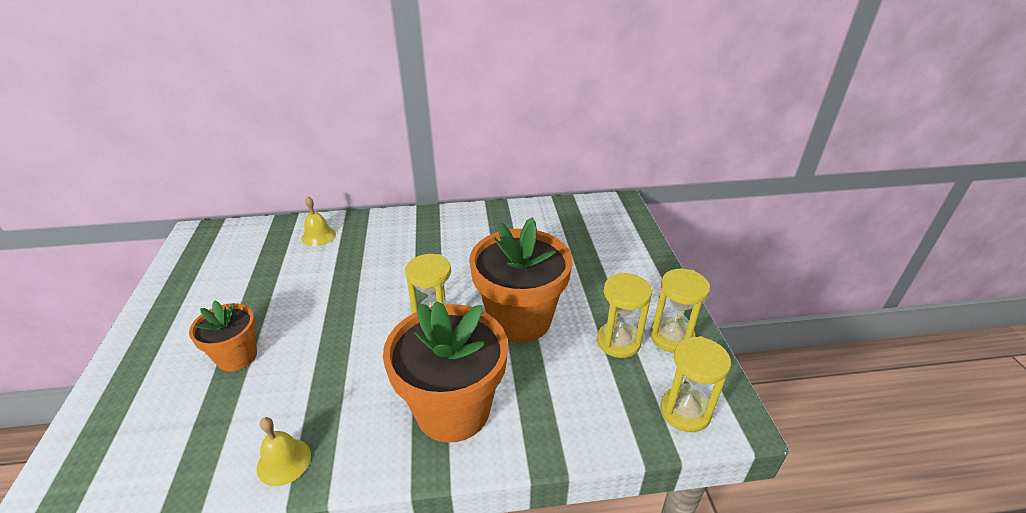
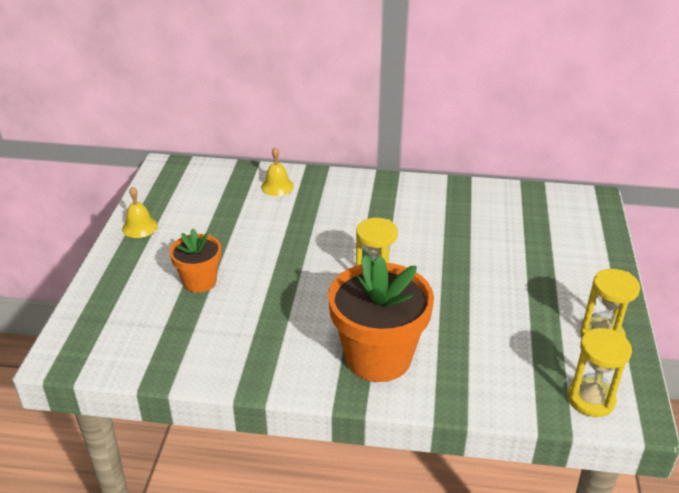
camera: 15 degrees right, 0 degrees up
yellow bell [257,417,311,486] -> yellow bell moved to [122,186,158,238]
orange flower pot [469,217,573,343] -> none
yellow hourglass [597,273,652,358] -> none

